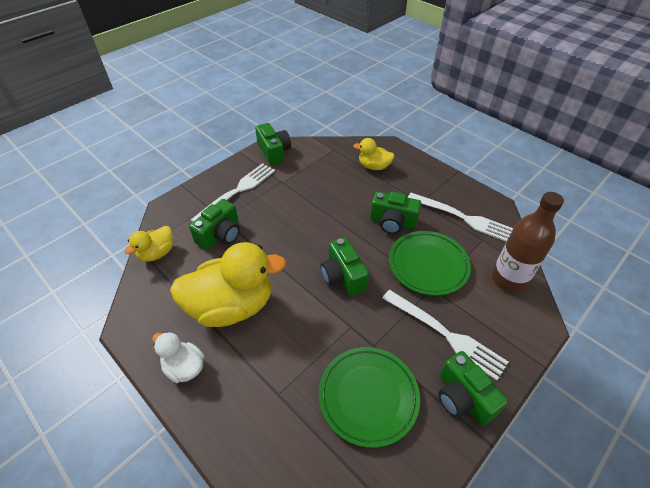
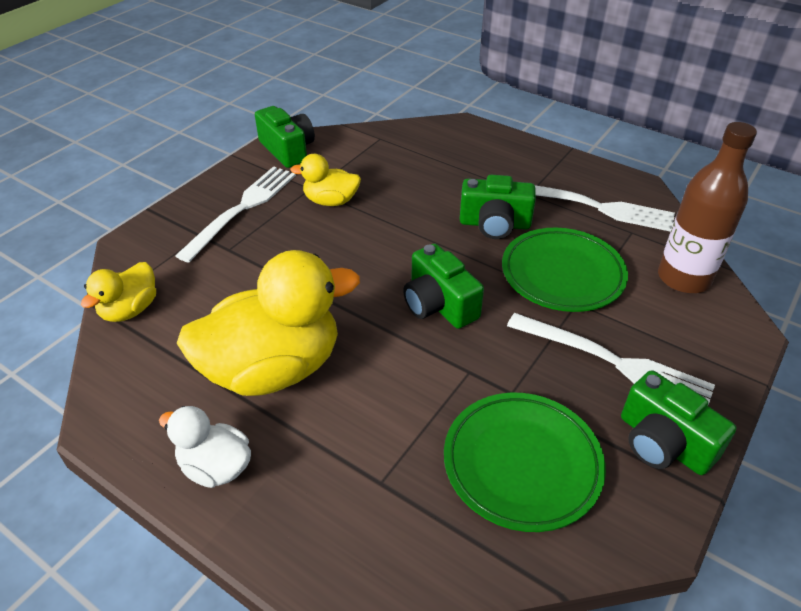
camera: 10 degrees left, 5 degrees down
green camera [189,199,240,250] -> none
yellow duck [353,138,395,170] -> yellow duck moved to [290,154,361,206]

